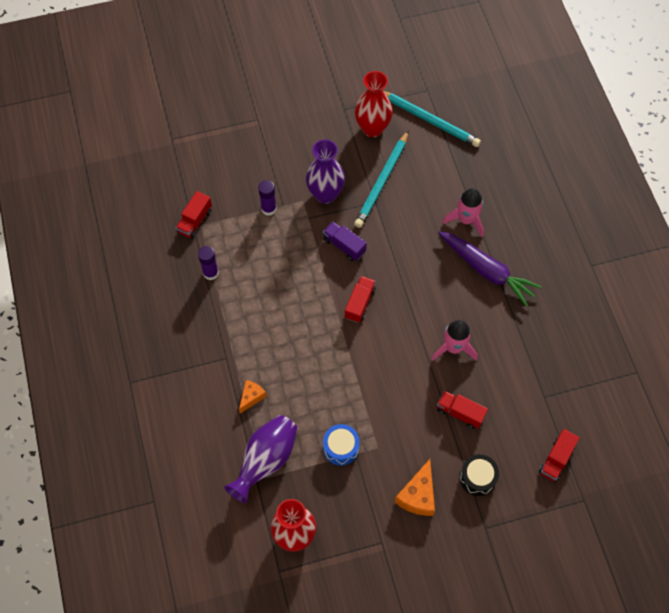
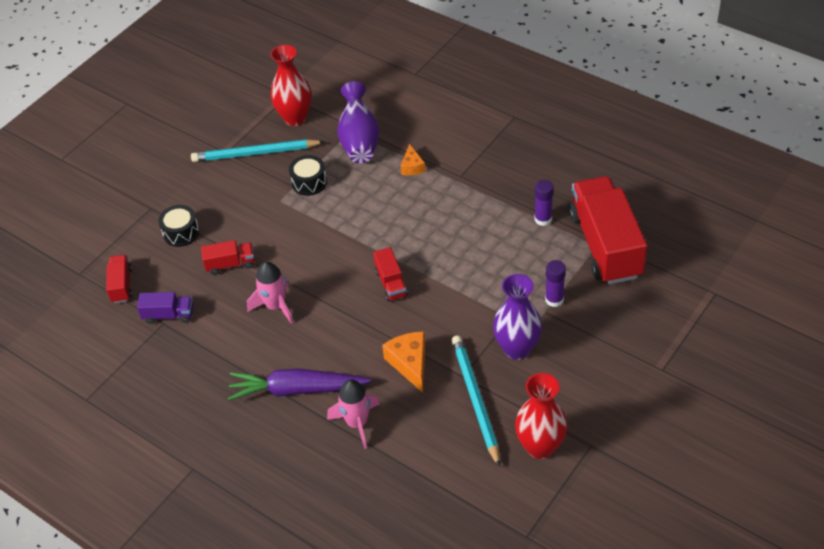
camera: 145 degrees right, 15 degrees down
red truck [176,191,212,239] -> red truck [569,176,647,284], size x2.23
purple truck [323,222,367,261] -> purple truck moved to [137,292,193,324]
blue drum [323,424,360,466] -> black drum [289,155,327,196]
turquoise pencil [384,91,481,147] -> turquoise pencil moved to [191,139,325,162]
orange cheese [394,459,435,516] -> orange cheese moved to [382,332,425,393]

